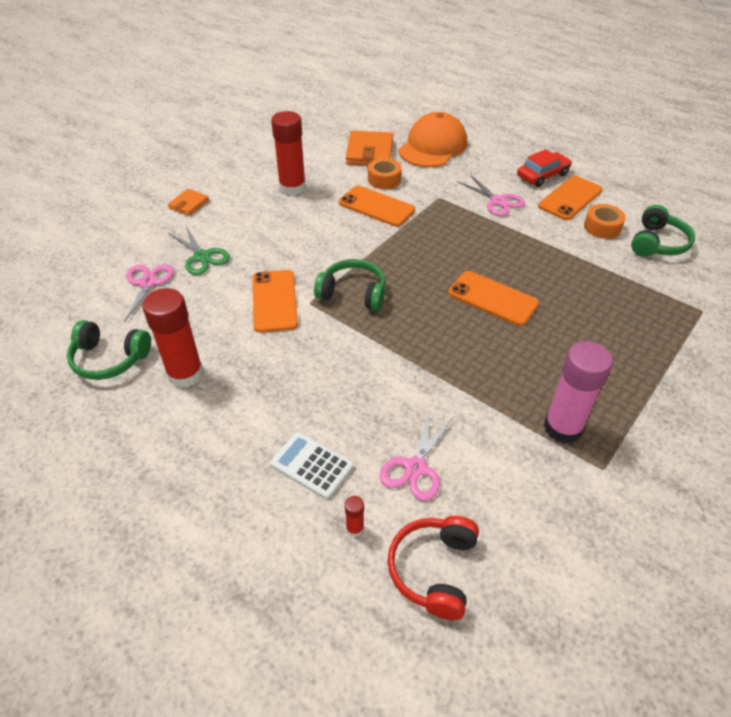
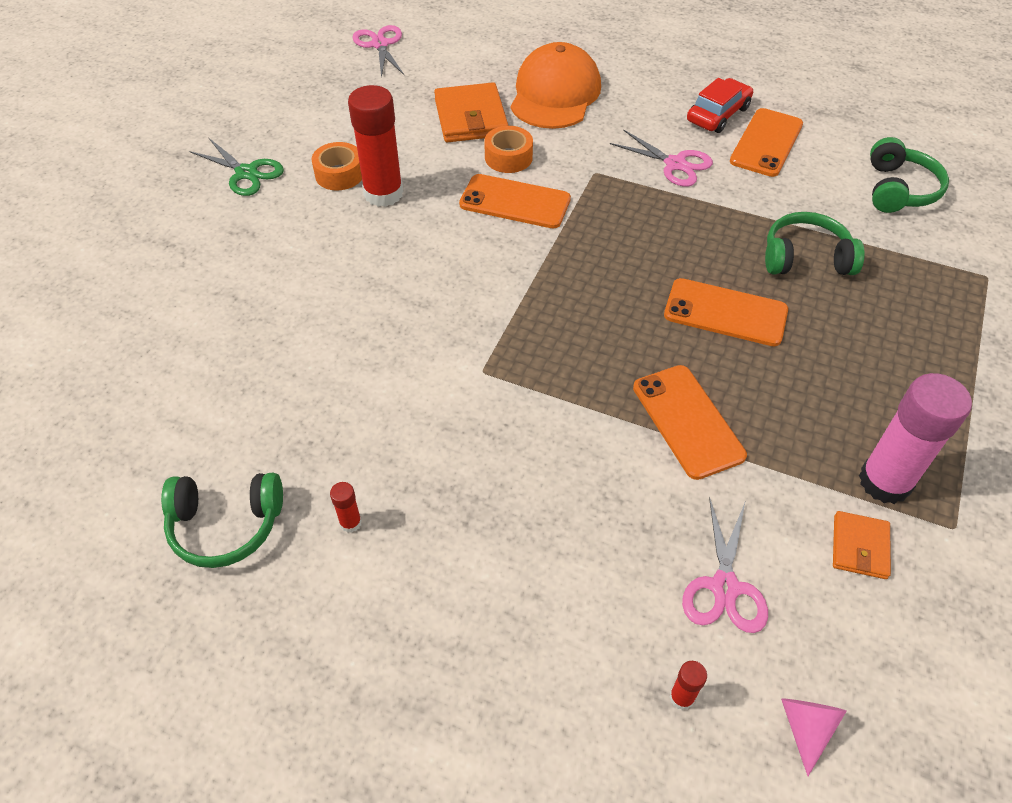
camera: 15 degrees left, 5 degrees up
pink scissors [124,264,174,322] -> pink scissors moved to [352,25,404,78]
red glue stick [142,288,203,388] -> red glue stick [330,482,362,533], size x0.41
orange wallet [168,189,209,216] -> orange wallet moved to [833,511,891,579]
green scissors [168,226,230,275] -> green scissors moved to [189,138,284,196]
orange phone [253,270,298,333] -> orange phone moved to [633,365,747,480]
white calculator [270,432,353,499] -> none
green headphones [314,259,386,311] -> green headphones moved to [765,212,865,275]
red headphones [387,516,479,620] -> pink cone [781,699,847,776]
orange tape [584,204,626,239] -> orange tape moved to [312,142,362,190]

